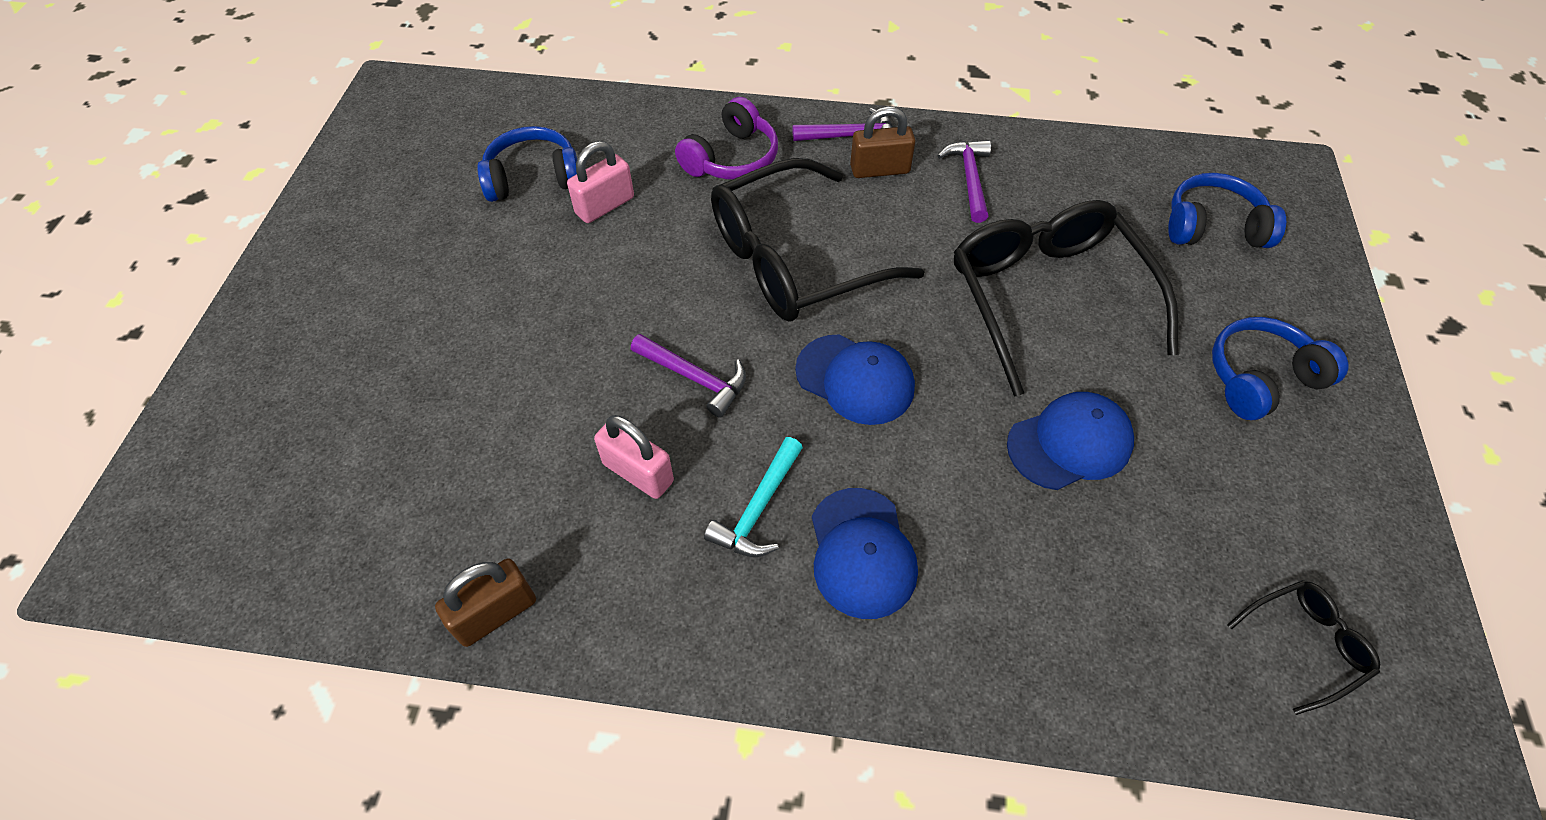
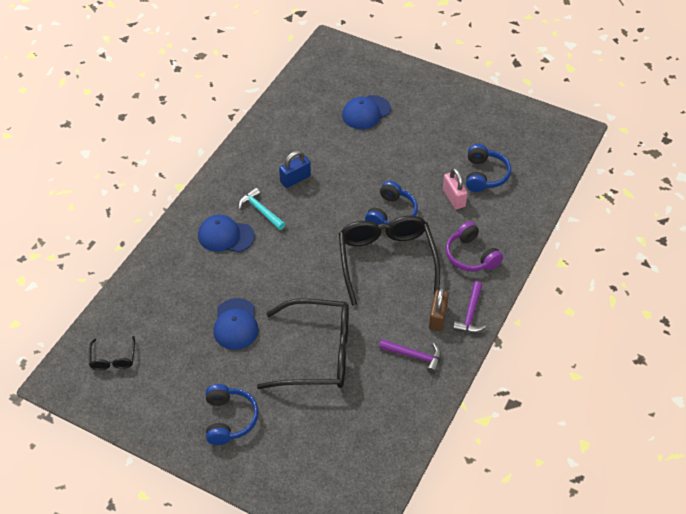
camera: 110 degrees right, 5 degrees down
brown padlock [435,558,536,647] -> none
pink padlock [594,415,674,499] -> blue padlock [279,150,311,188]
purple hammer [631,334,746,418] -> none
blue cap [795,334,915,425] -> blue cap moved to [342,95,391,129]
blue headphones [1168,173,1286,248] -> blue headphones moved to [365,181,418,225]

